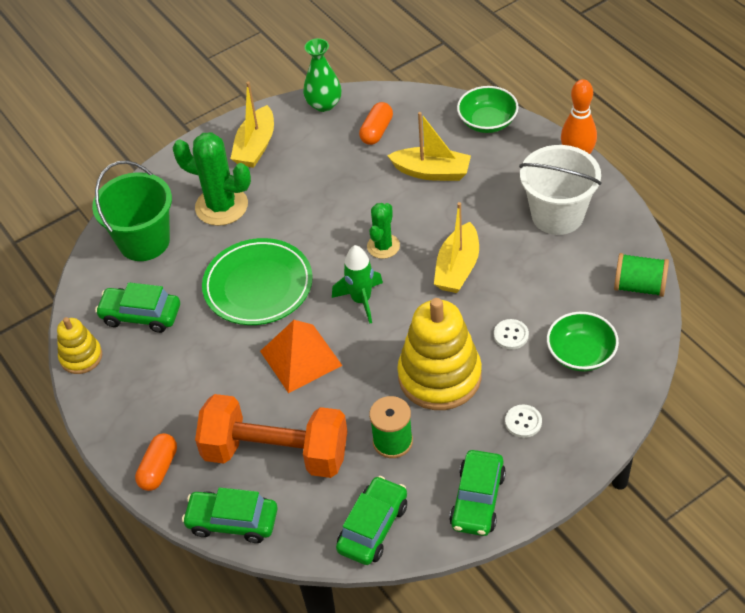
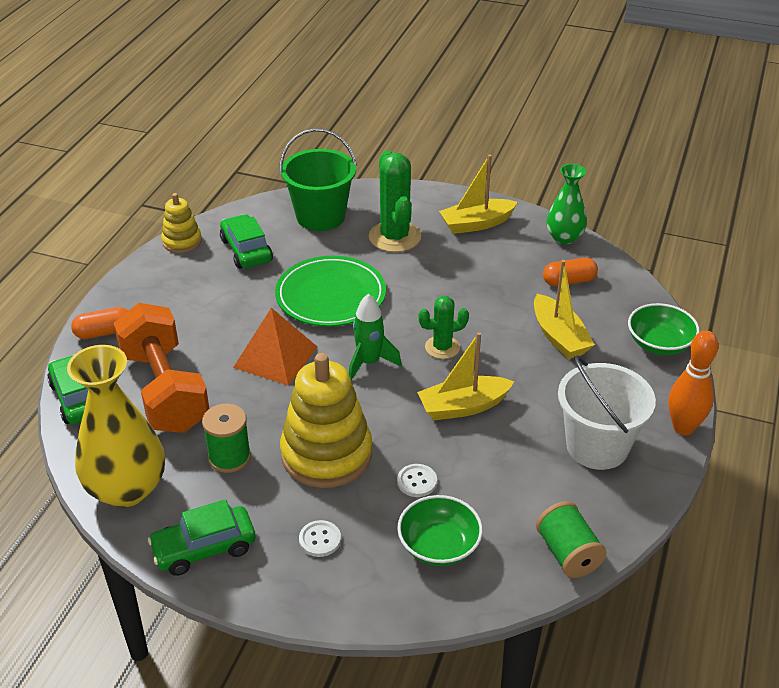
camera: 50 degrees right, 10 degrees down
green car [336,476,407,565] -> yellow vase [67,345,165,507]

